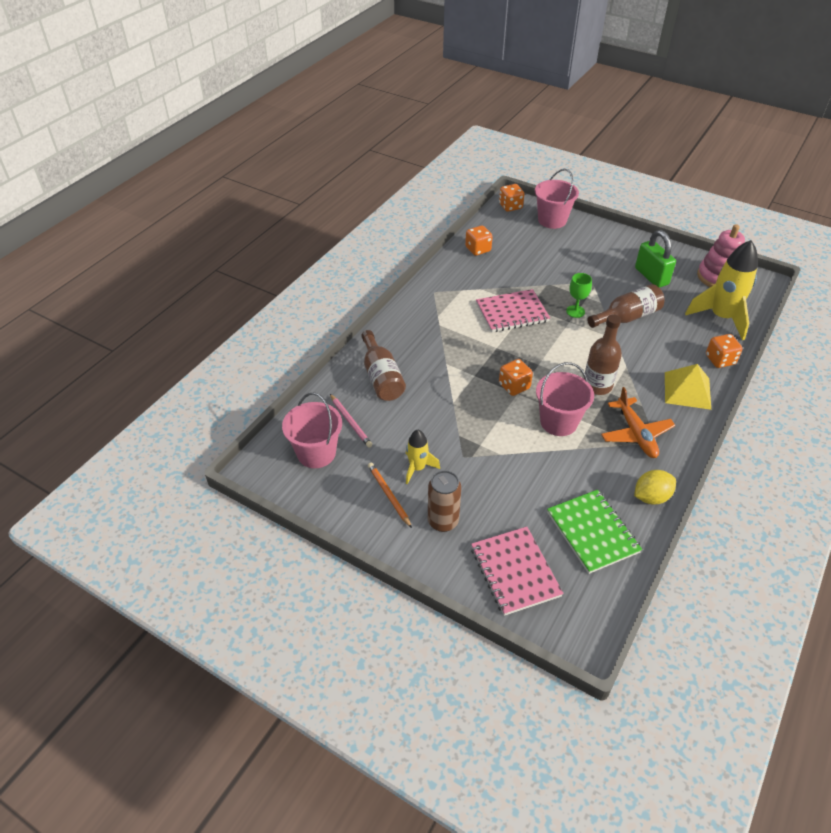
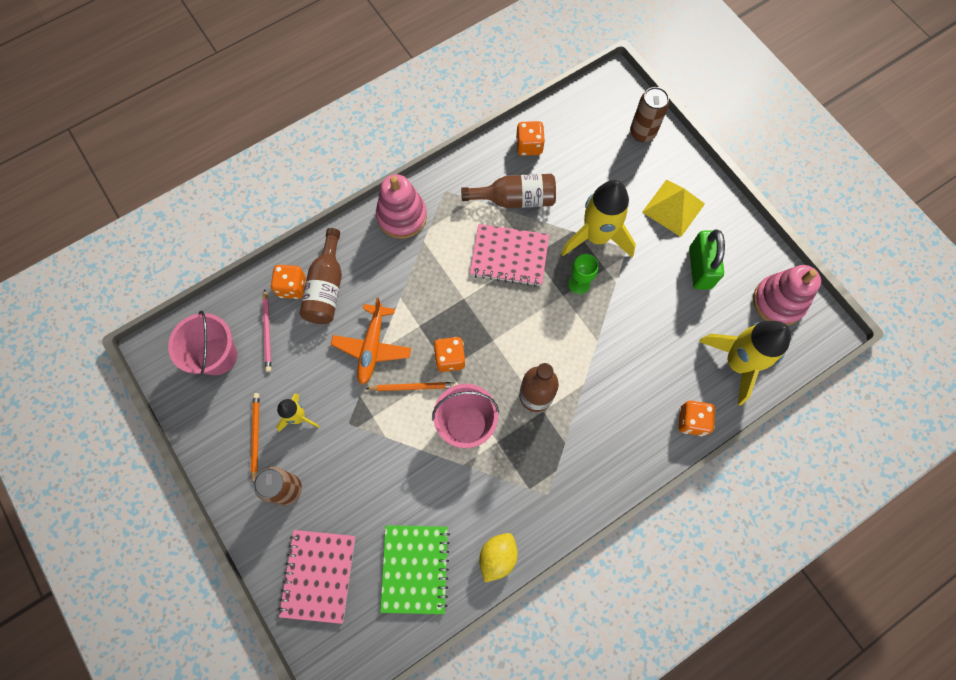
camera: 25 degrees right, 25 degrees up
orange dice [499,184,524,212] -> orange dice moved to [270,265,306,299]
pink bucket [535,169,579,229] -> brown can [630,87,669,142]
brown bottle [587,284,664,328] -> brown bottle moved to [461,174,556,208]
orange plane [601,387,675,458] -> orange plane moved to [330,297,411,385]
yellow lemon [634,470,676,505] -> yellow lemon turned 60 degrees counterclockwise [479,533,518,582]
yellow pyramid [665,364,711,410] -> yellow pyramid moved to [642,180,705,237]
none -> orange pencil [365,382,456,391]
none -> pink stacking toy [376,174,427,239]
none -> yellow rocket [561,180,636,257]

